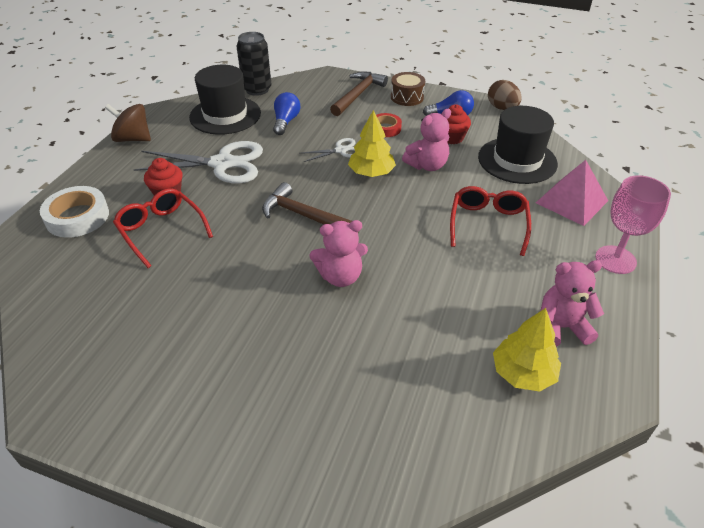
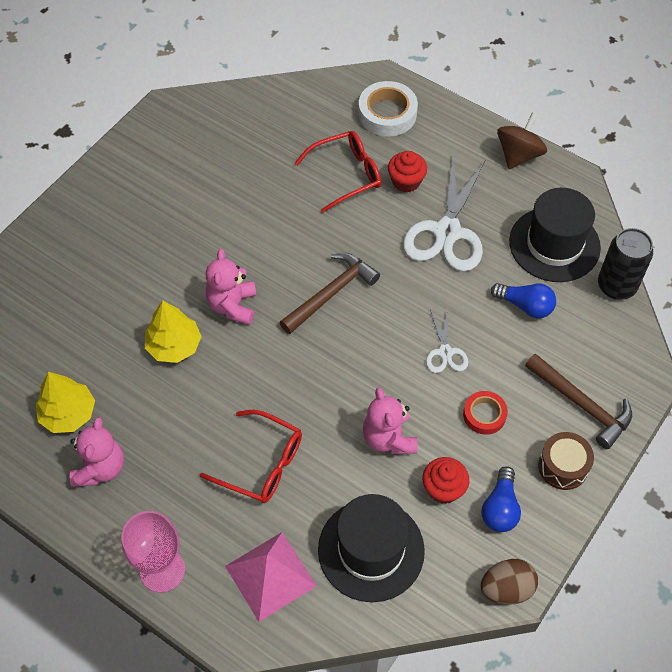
camera: 105 degrees right, 15 degrees up
yellow tree [348,110,396,177] -> yellow tree moved to [145,300,202,363]

